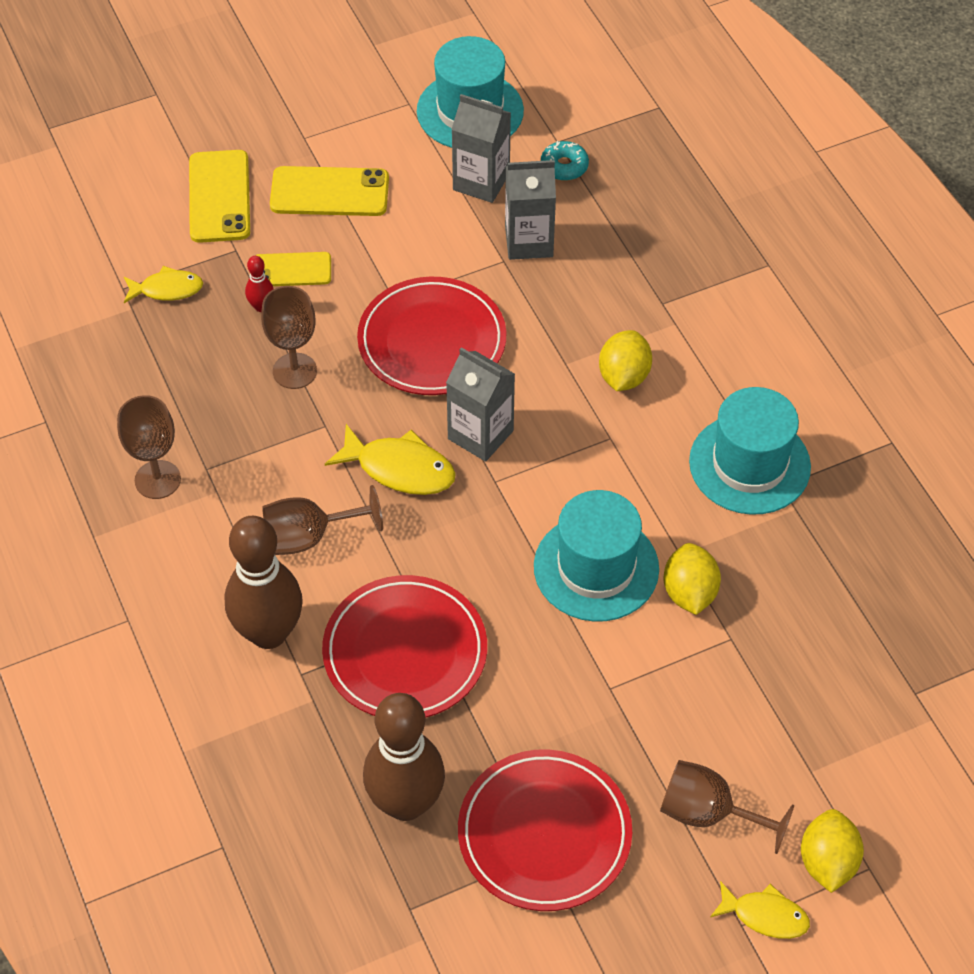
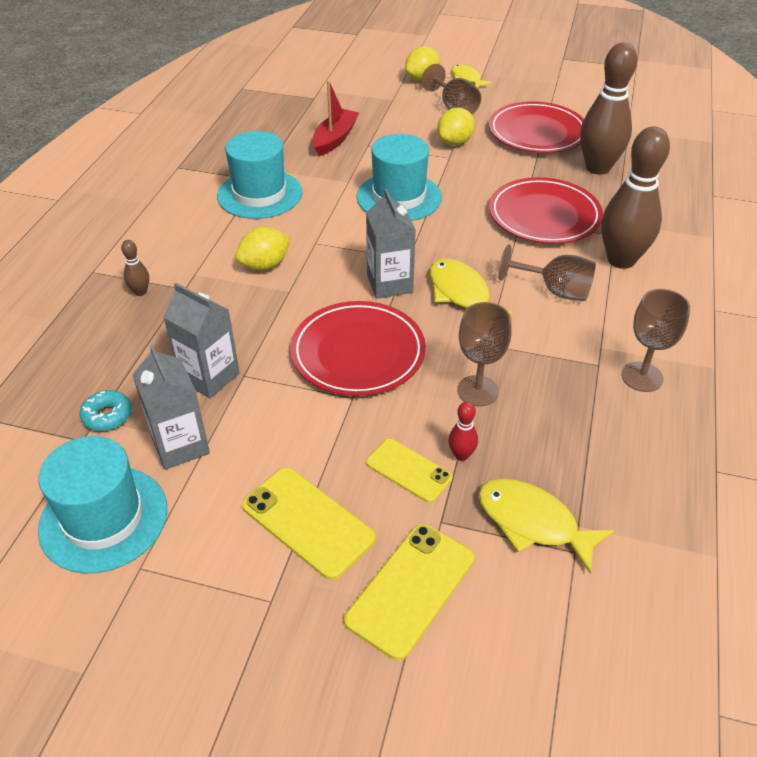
camera: 140 degrees left, 10 degrees down
yellow fish [124,266,203,303] -> yellow fish [478,479,614,573], size x1.53
yellow lemon [664,543,721,615] -> yellow lemon moved to [437,108,475,146]
none -> brown bowling pin [121,240,149,296]
none -> red boat [312,81,359,156]

